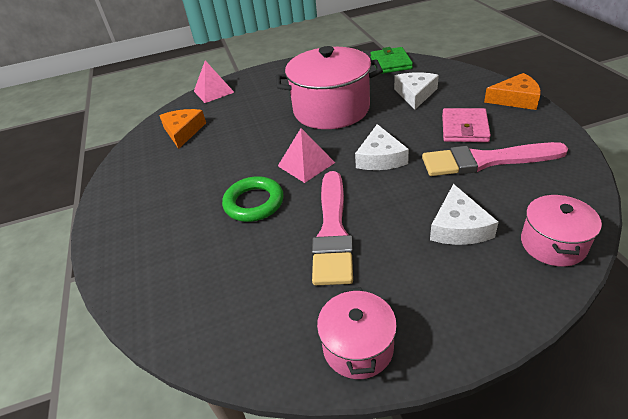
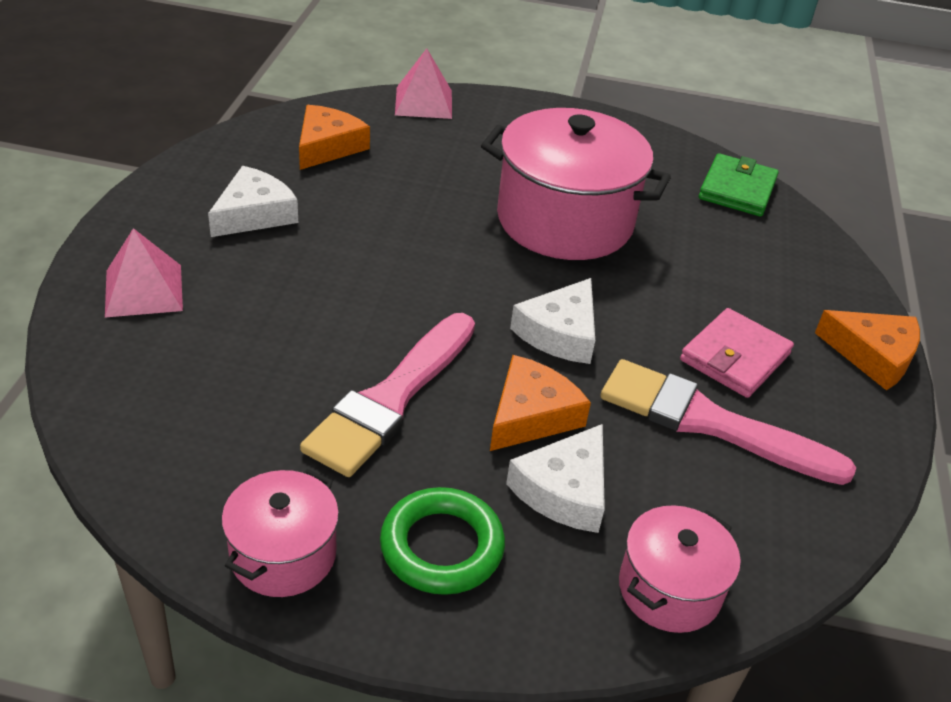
camera: 20 degrees right, 0 degrees up
green ring [222,176,284,222] -> green ring moved to [380,487,505,595]
pink pyramid [278,128,335,183] -> pink pyramid moved to [105,228,183,318]
white cheese [394,72,439,110] -> white cheese moved to [208,166,298,237]
none -> orange cheese [490,355,591,451]

